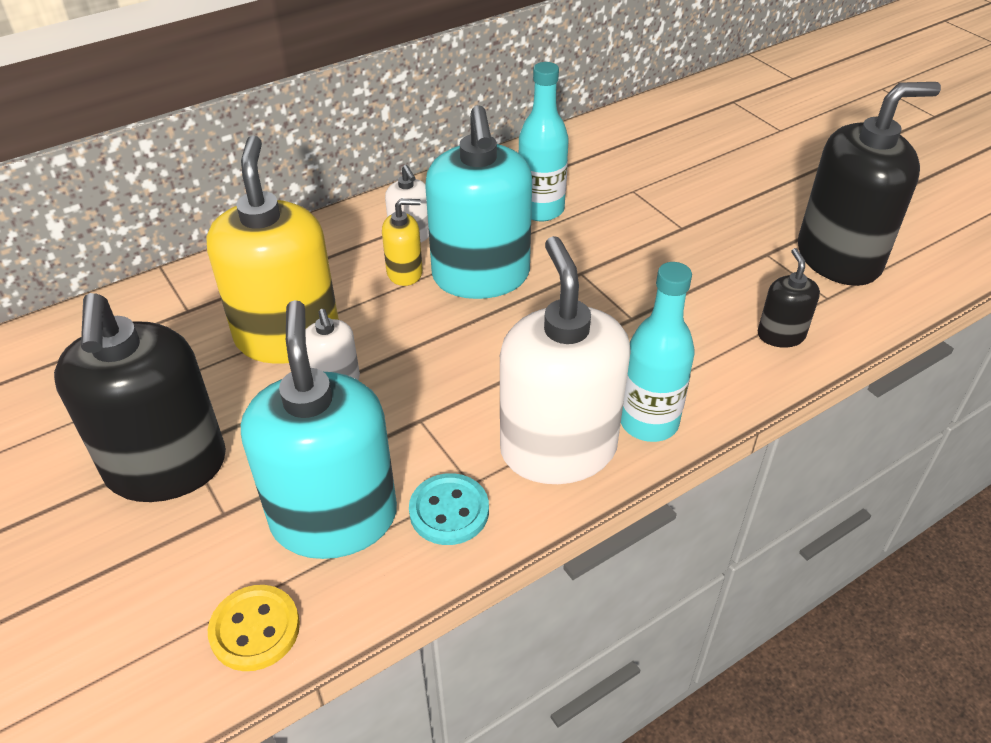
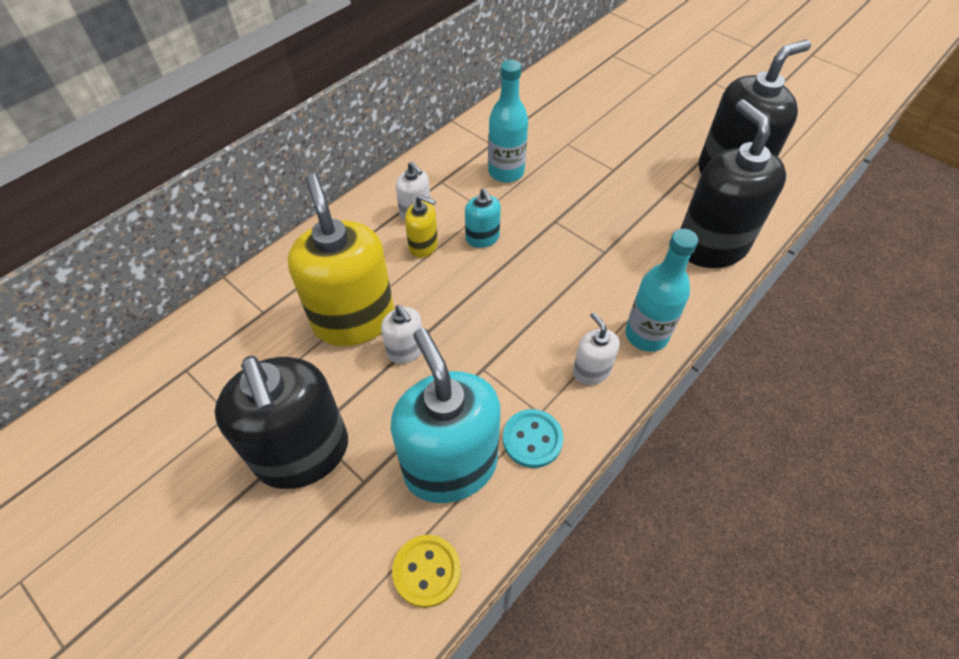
camera: 15 degrees left, 10 degrees up
yellow soap dispenser [382,199,423,286] -> yellow soap dispenser turned 45 degrees clockwise [405,195,438,258]
turquoise soap dispenser [425,105,532,299] -> turquoise soap dispenser [465,188,501,248], size x0.46
white soap dispenser [500,236,631,484] -> white soap dispenser [573,312,620,385], size x0.46
black soap dispenser [758,248,820,348] -> black soap dispenser [680,100,786,268], size x2.16

